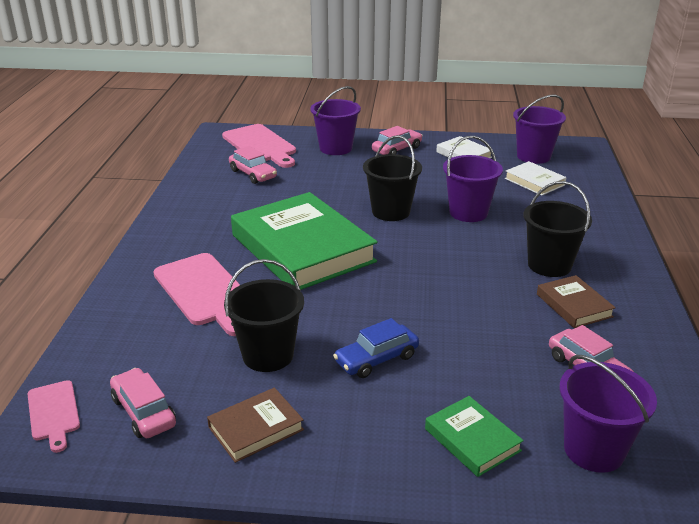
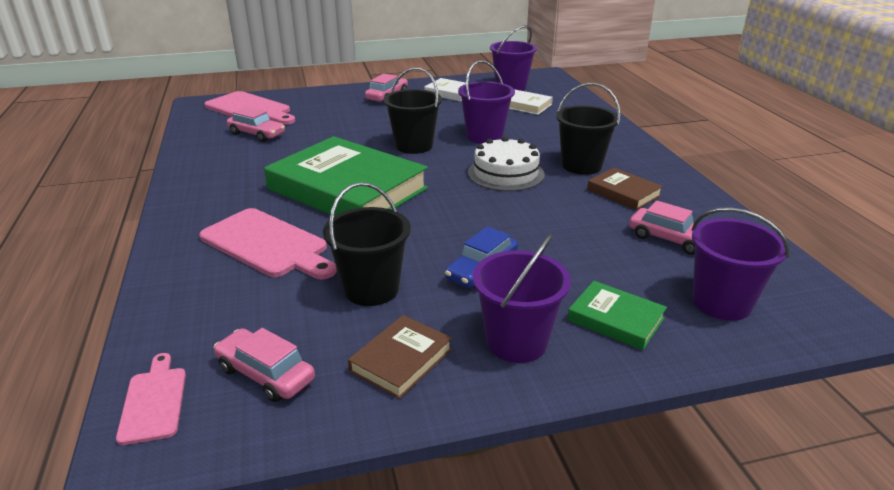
camera: 20 degrees left, 0 degrees up
pink cutting board [28,380,80,453] -> pink cutting board turned 150 degrees counterclockwise [116,353,186,445]
purple bucket [310,86,361,155] -> purple bucket moved to [473,234,571,363]
none -> white cake [468,137,545,191]

